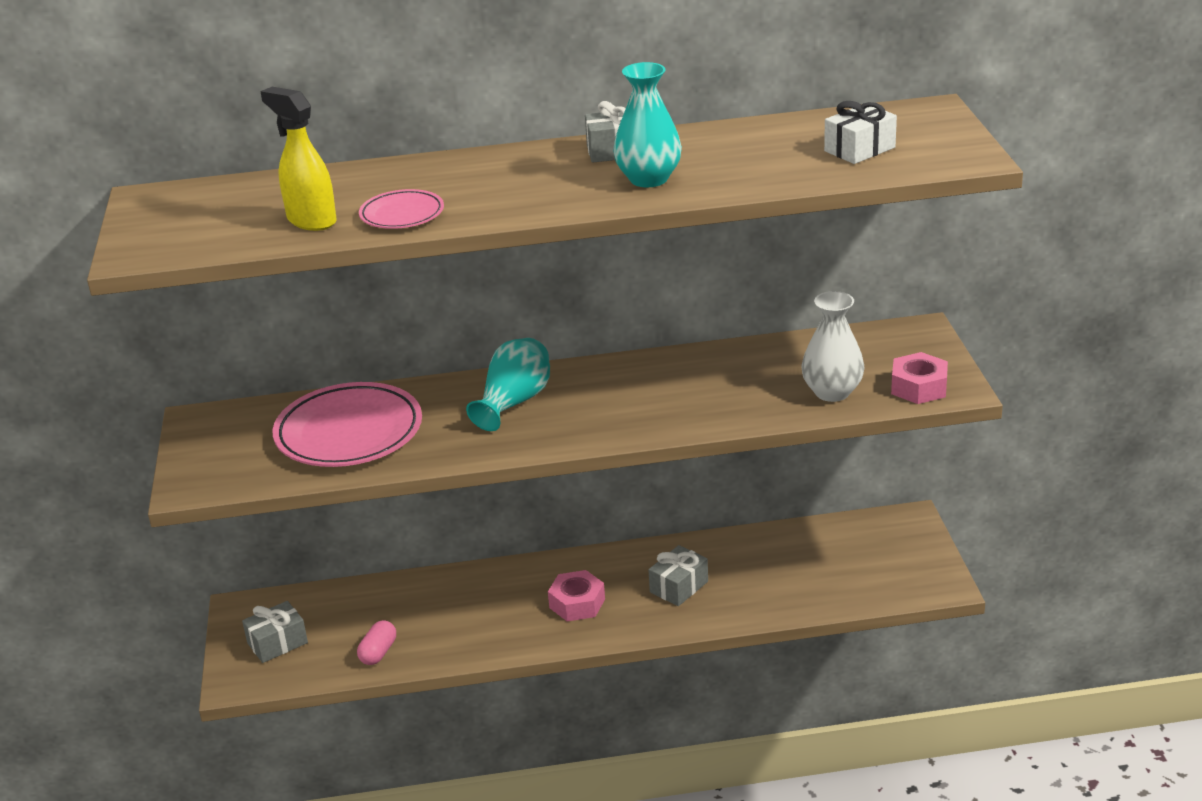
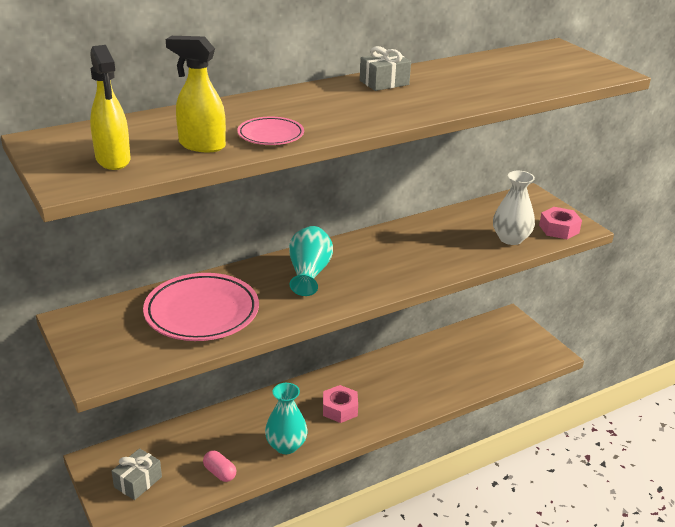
camera: 25 degrees left, 0 degrees up
pink capsule [357,620,396,665] -> pink capsule turned 45 degrees counterclockwise [203,450,236,482]
turquoise vase [613,62,682,187] -> turquoise vase moved to [265,383,308,454]
grey gift [649,545,708,606] -> none
white gift [824,101,897,164] -> none
none -> yellow spray bottle [90,45,130,170]

